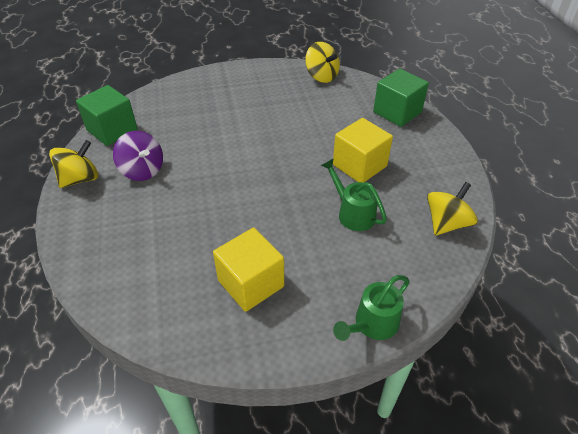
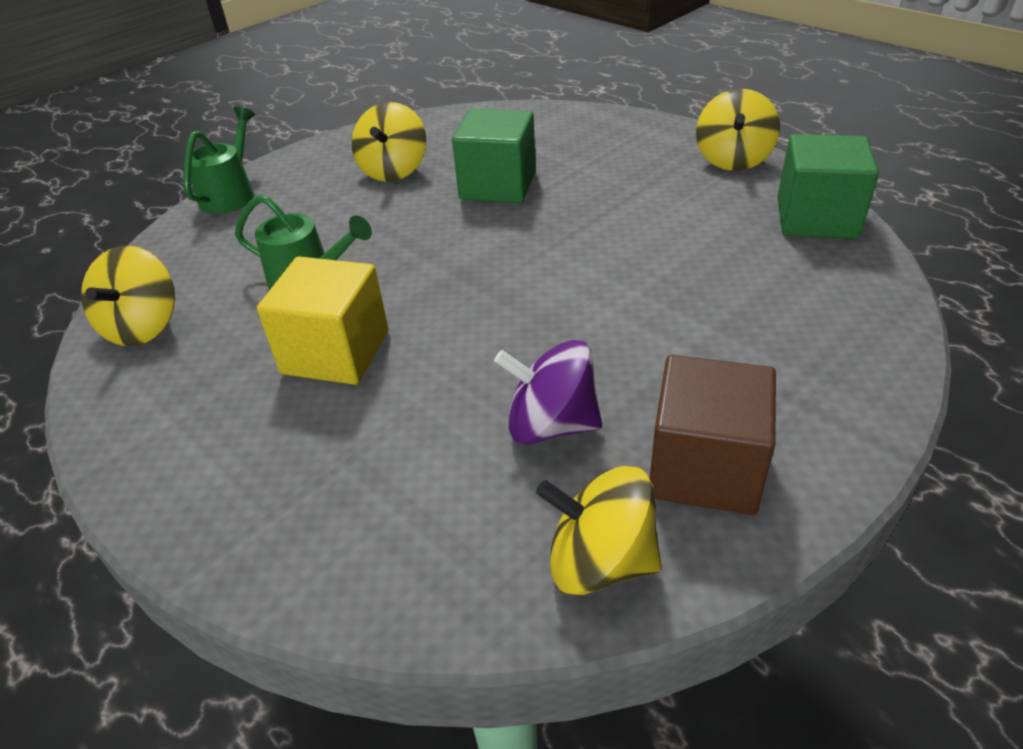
camera: 150 degrees right, 5 degrees down
purple spinning top [113,131,163,181] -> purple spinning top moved to [494,340,602,444]
yellow cube [213,227,284,312] -> yellow spinning top [352,102,426,182]
green cube [373,69,429,127] -> green cube moved to [452,109,536,203]
none -> brown cube [650,355,776,515]

